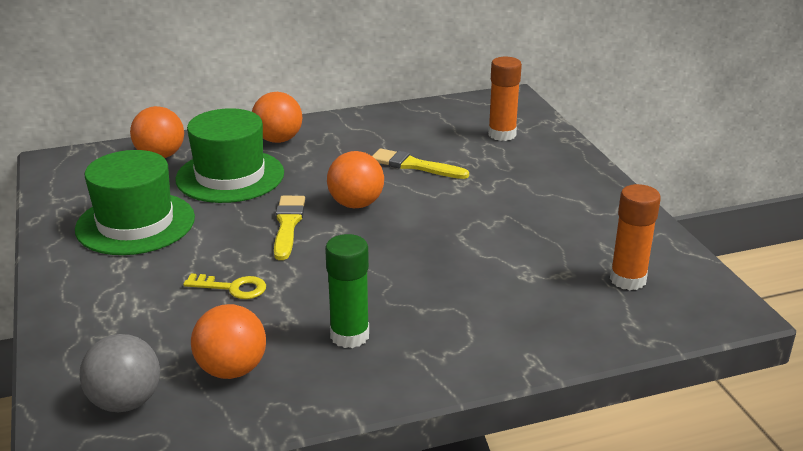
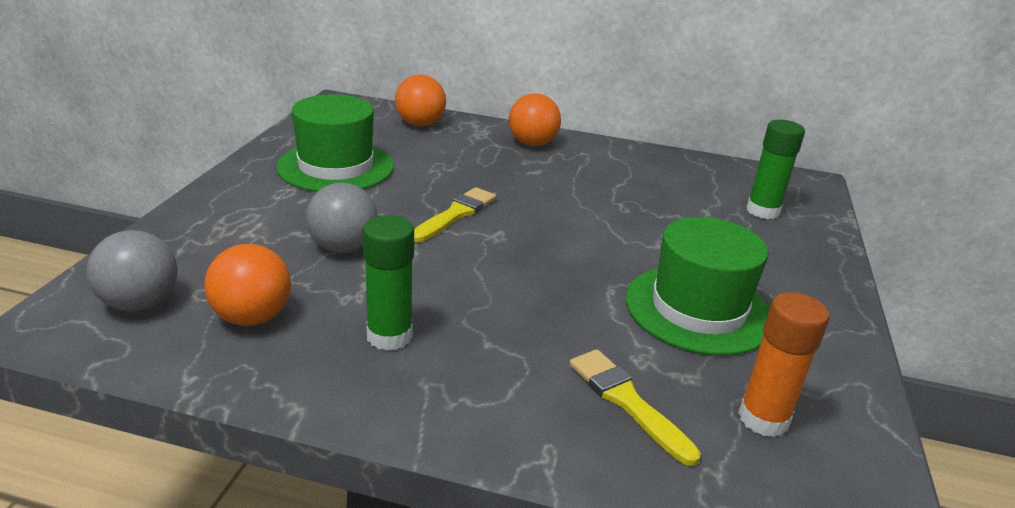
camera: 30 degrees right, 0 degrees up
green hat [175,108,284,203] -> green hat moved to [626,217,769,356]
yellow key [183,274,266,299] -> grey ball [306,183,378,253]
orange ball [327,151,384,208] -> none
yellow brush [372,148,469,179] -> yellow brush moved to [570,349,701,466]
orange glue stick [488,57,522,141] -> green glue stick [746,120,805,219]

